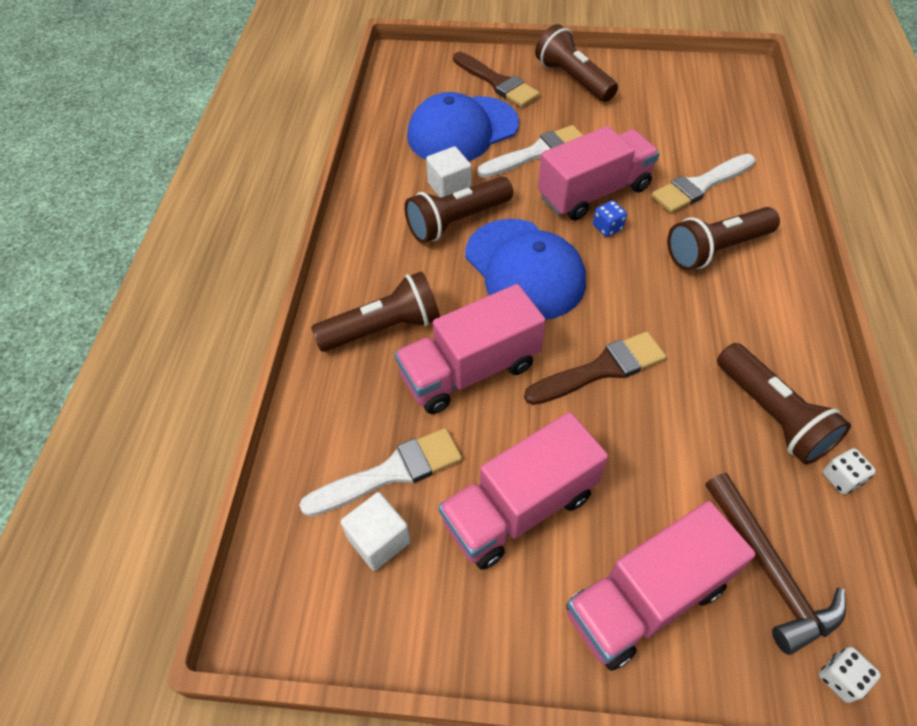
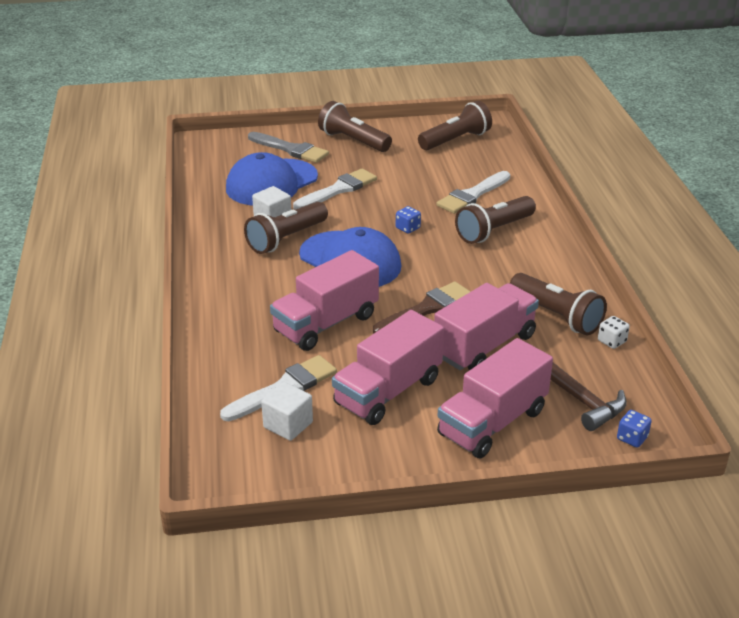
camera: 15 degrees left, 20 degrees down
brown flashlight [311,271,440,352] -> brown flashlight moved to [418,101,492,150]
brown brush [453,52,540,107] -> grey brush [248,132,329,163]
pink truck [538,126,660,221] -> pink truck moved to [434,283,539,370]
white dice [819,647,881,703] -> blue dice [617,410,652,448]

